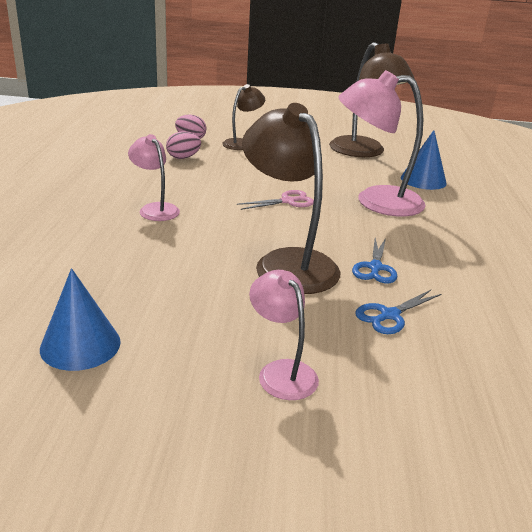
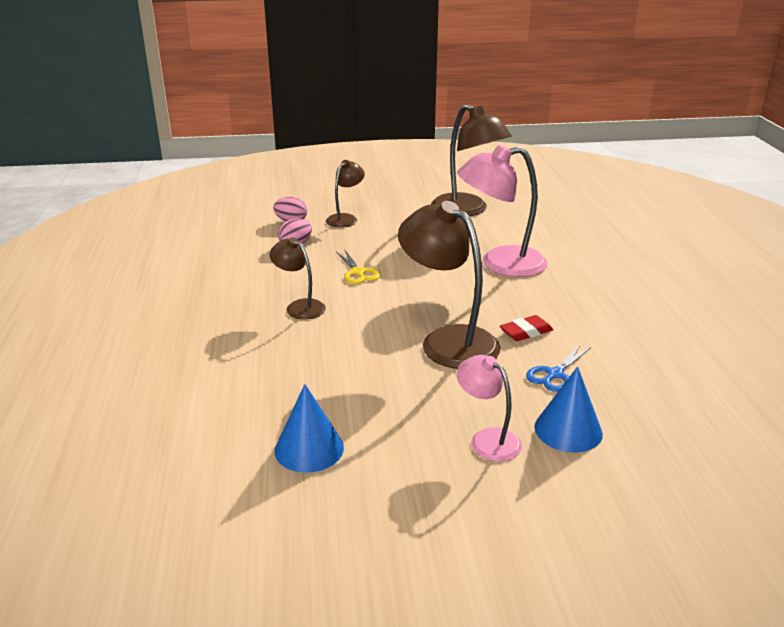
camera: 10 degrees left, 0 degrees up
pink lamp [128,134,180,221] -> brown lamp [270,237,326,320]
pink scissors [237,190,314,210] -> none
blue scissors [352,238,398,283] -> red eraser [500,315,553,341]
blue cone [401,130,447,190] -> blue cone moved to [534,366,603,453]
none -> yellow scissors [336,249,380,284]

